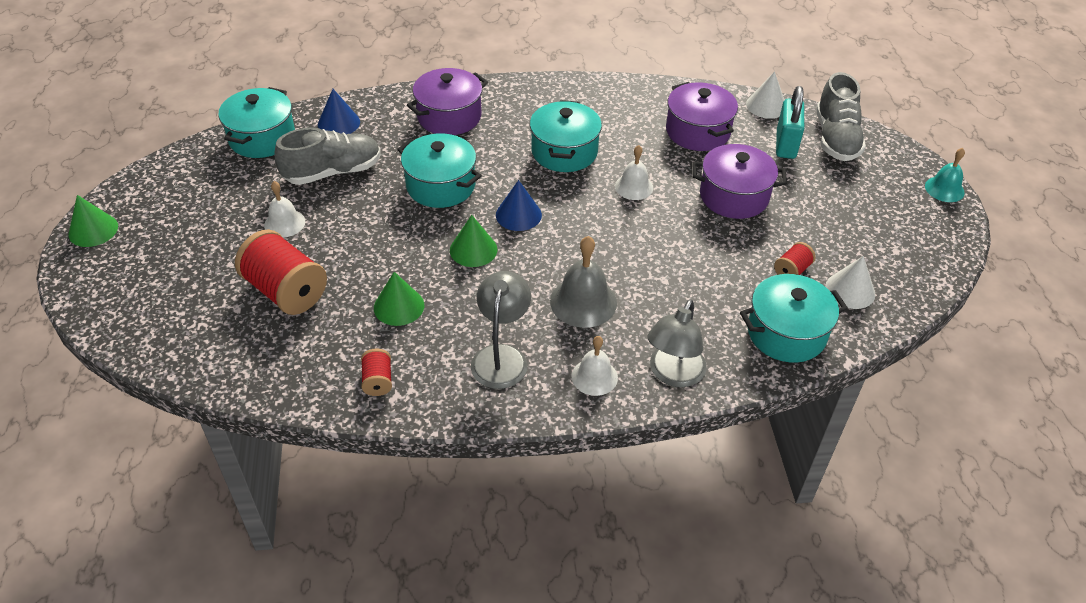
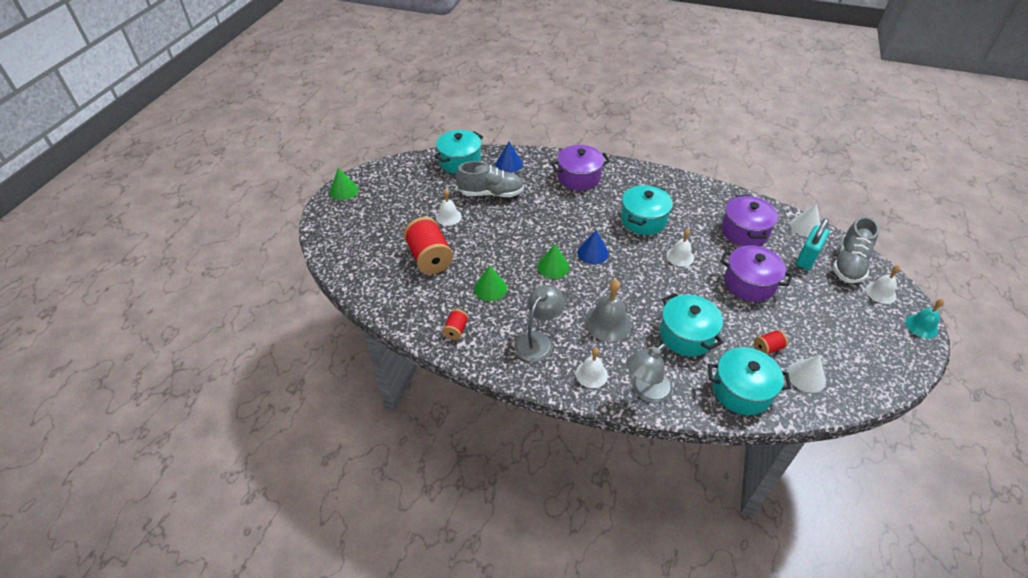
camera: 25 degrees right, 0 degrees up
turquoise pot [397,133,482,208] -> turquoise pot moved to [660,293,723,356]
none -> white bell [866,265,900,304]

